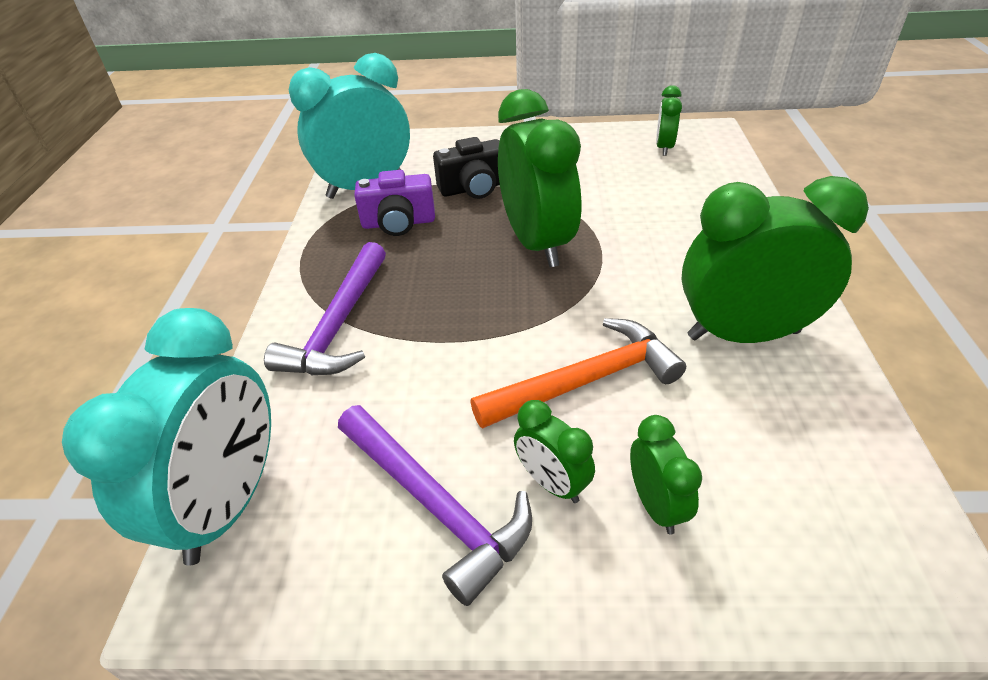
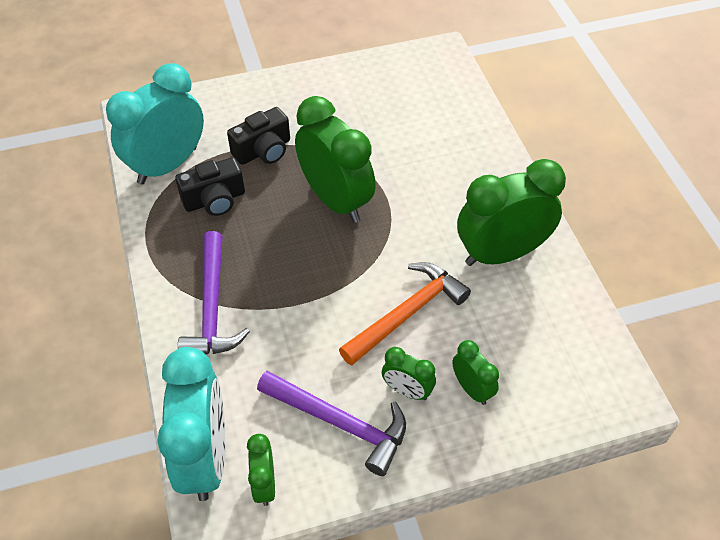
camera: 20 degrees left, 10 degrees up
purple camera [354,170,435,236] -> black camera [175,157,245,216]
green clock [656,85,682,156] -> green clock moved to [247,434,275,506]

